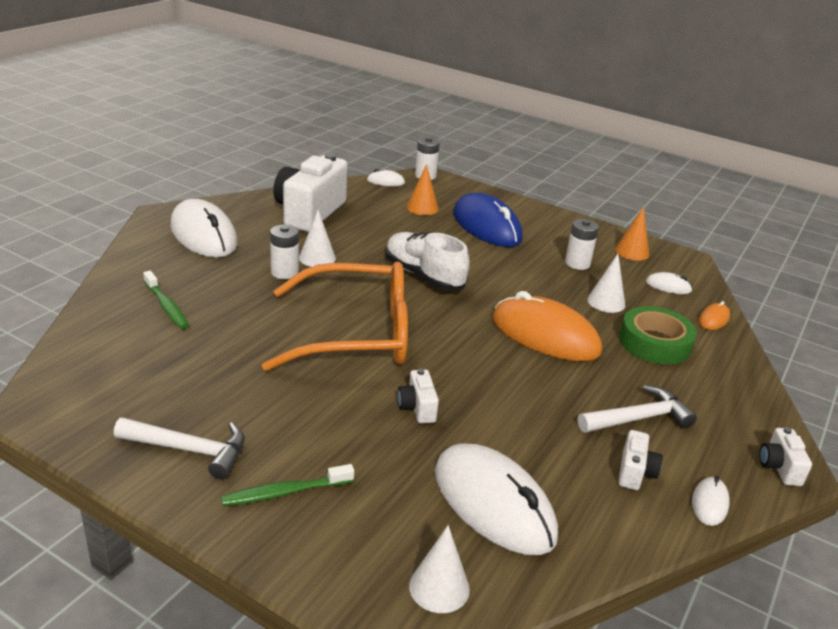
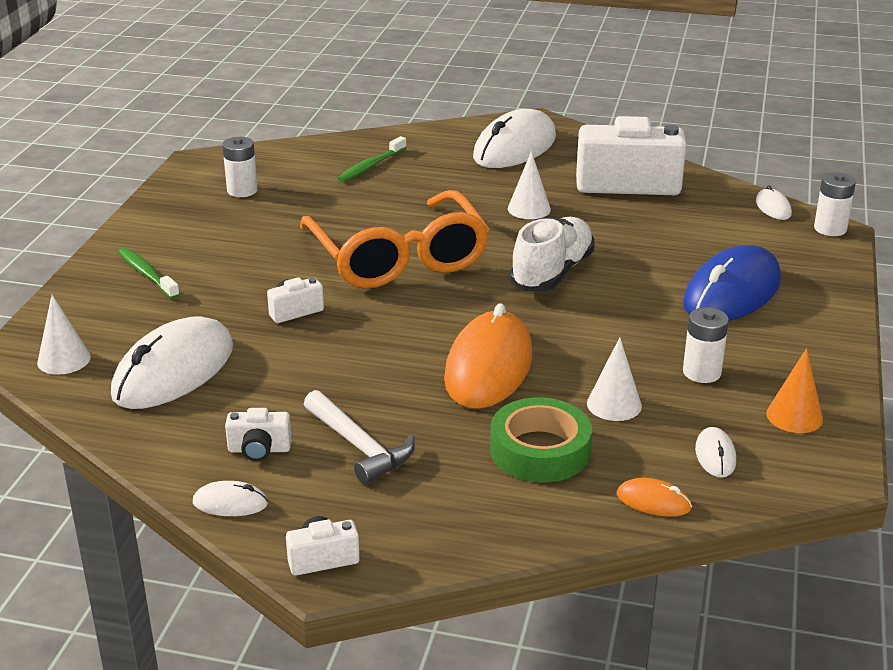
camera: 75 degrees right, 0 degrees up
white hammer [114,417,245,479] -> none
white battery [270,224,299,279] -> white battery moved to [222,137,258,197]
orange cone [407,164,439,215] -> none

